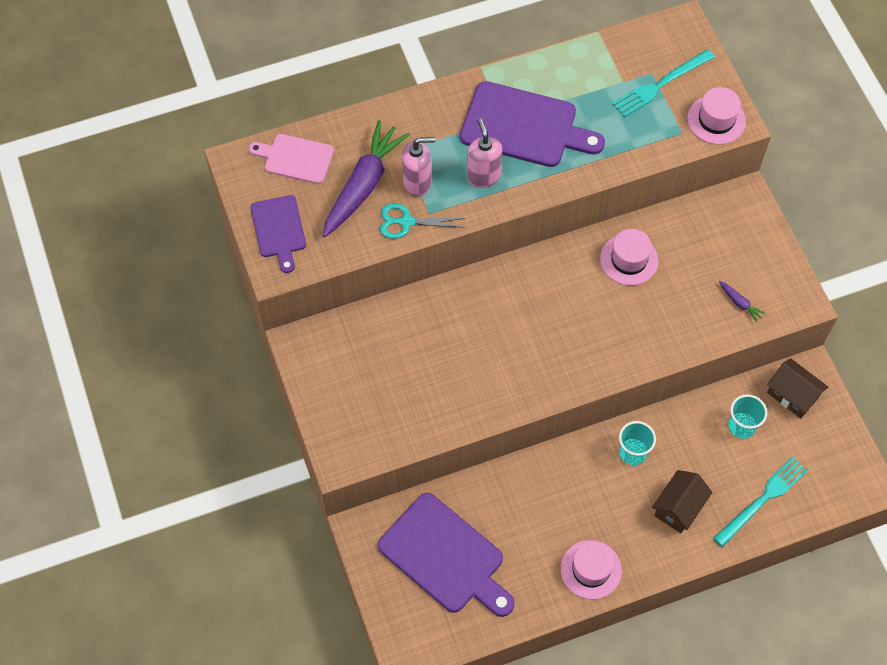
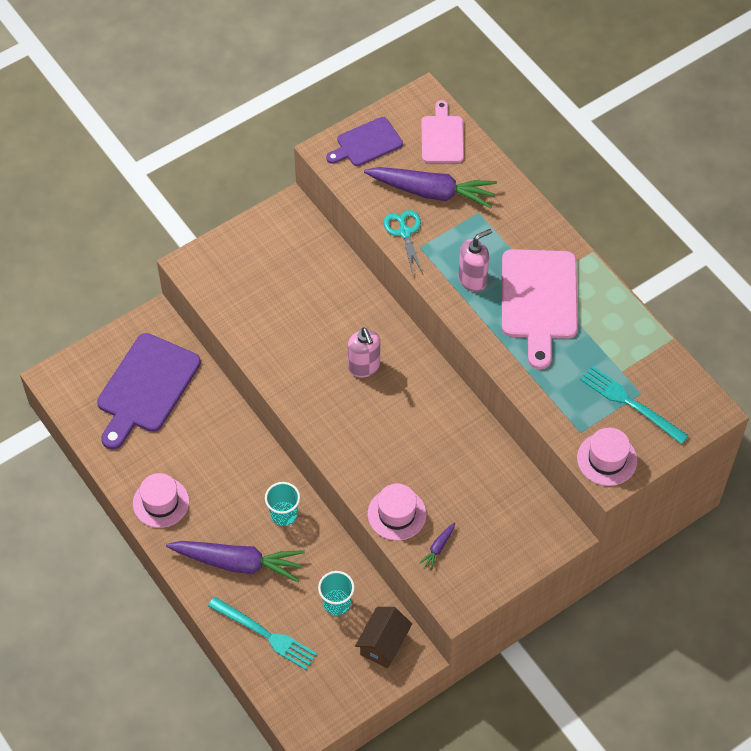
camera: 75 degrees right, 5 degrees down
pink soap dispenser [402,137,435,197] -> pink soap dispenser moved to [348,327,380,378]
purple cutting board [460,81,605,167] -> pink cutting board [502,249,578,369]
pink hat [600,229,658,285] -> pink hat moved to [368,484,426,541]
brown house [652,470,713,533] -> purple carrot [166,541,305,582]

